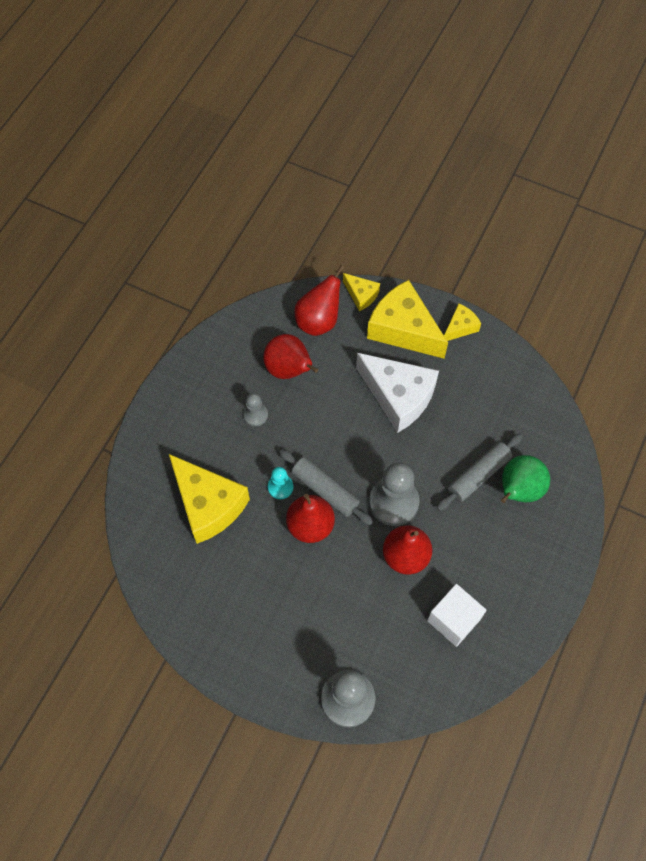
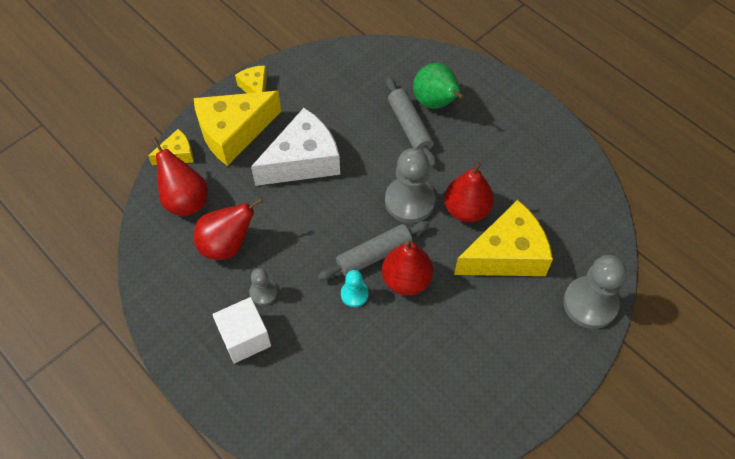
camera: 70 degrees left, 5 degrees down
yellow cheese [169,454,250,544] -> yellow cheese moved to [454,200,553,276]
white cube [427,584,487,647] -> white cube moved to [212,297,271,363]

